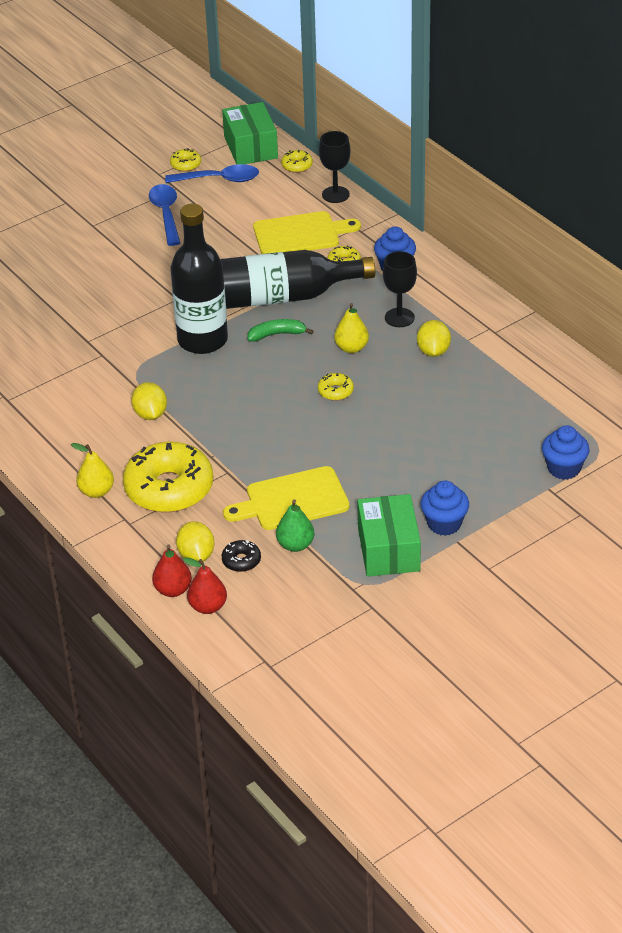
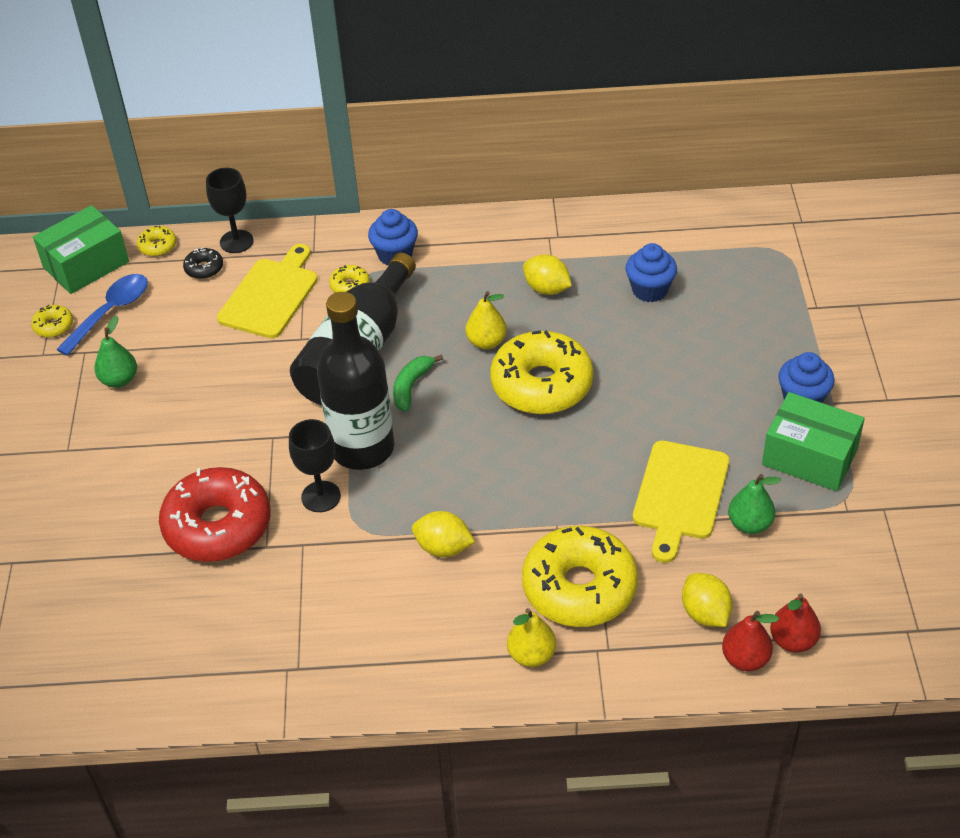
camera: 55 degrees left, 5 degrees up
blue spoon [149,184,180,246] -> green pear [94,316,137,388]
yellow lemon [176,521,214,562] -> yellow lemon turned 45 degrees clockwise [682,573,733,627]
green box [222,102,278,165] -> green box turned 60 degrees counterclockwise [33,205,129,294]
black donut [222,540,261,572] -> black donut moved to [183,247,223,279]
yellow donut [318,373,354,401] -> yellow donut [490,330,594,414], size x2.38
black goblet [383,251,417,327] -> black goblet moved to [289,419,341,512]
blue cupcake [542,425,590,480] -> blue cupcake moved to [625,243,677,302]
none -> red donut [159,467,271,562]

